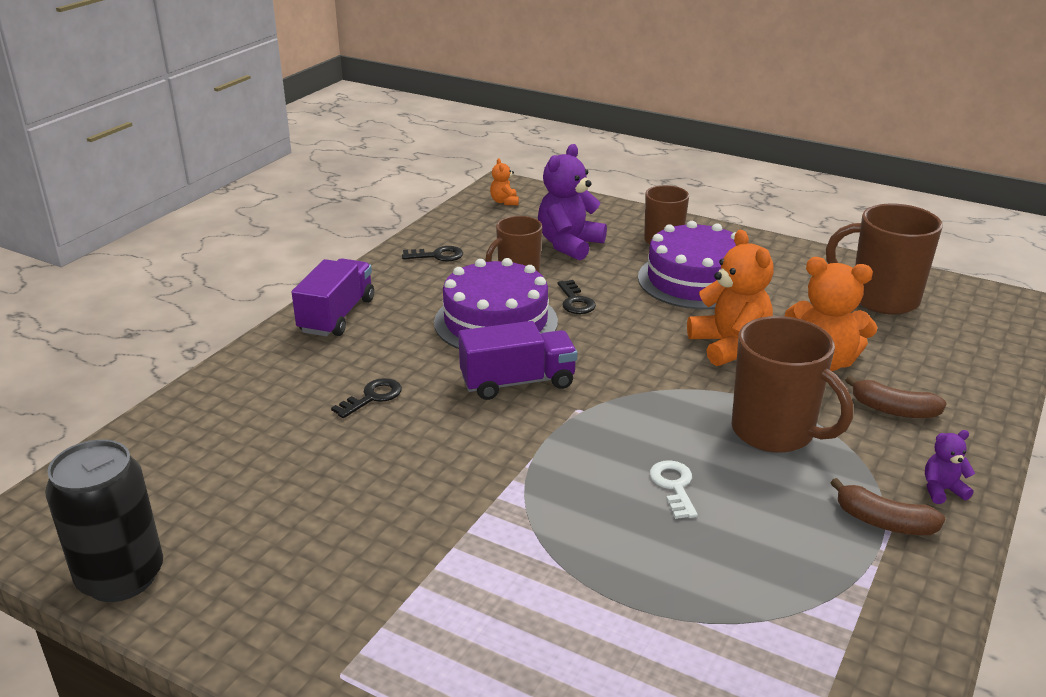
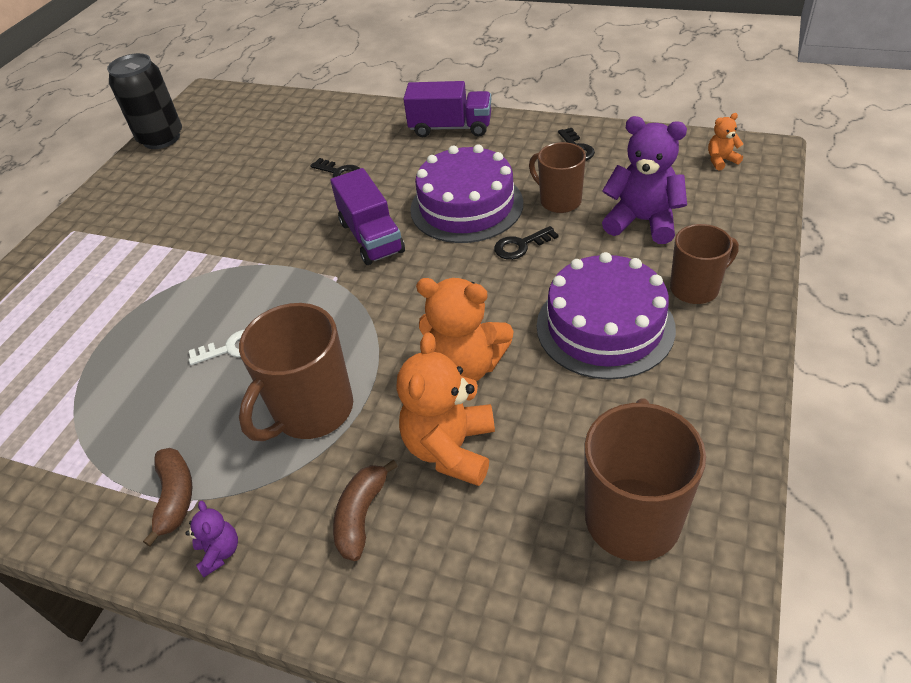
camera: 85 degrees right, 15 degrees up
orange teddy bear [687,230,774,366] -> orange teddy bear turned 45 degrees clockwise [416,278,514,381]
brown banana [830,478,945,535] -> brown banana turned 150 degrees clockwise [143,448,192,546]

